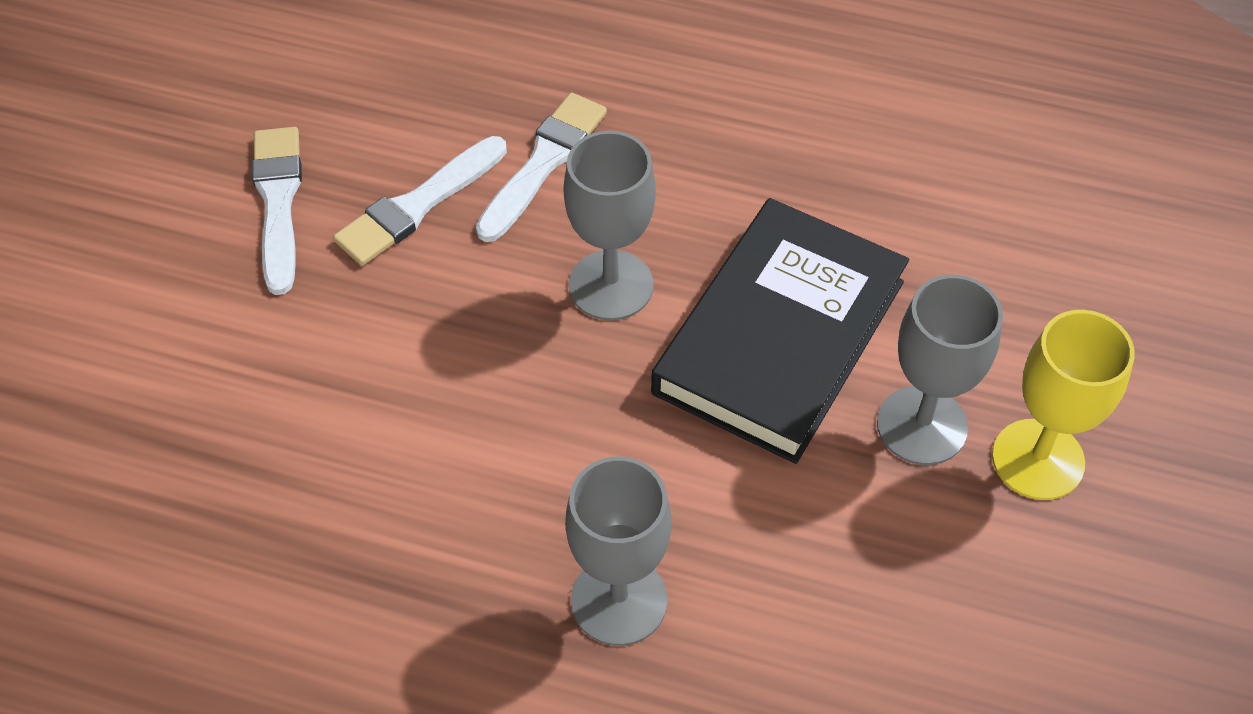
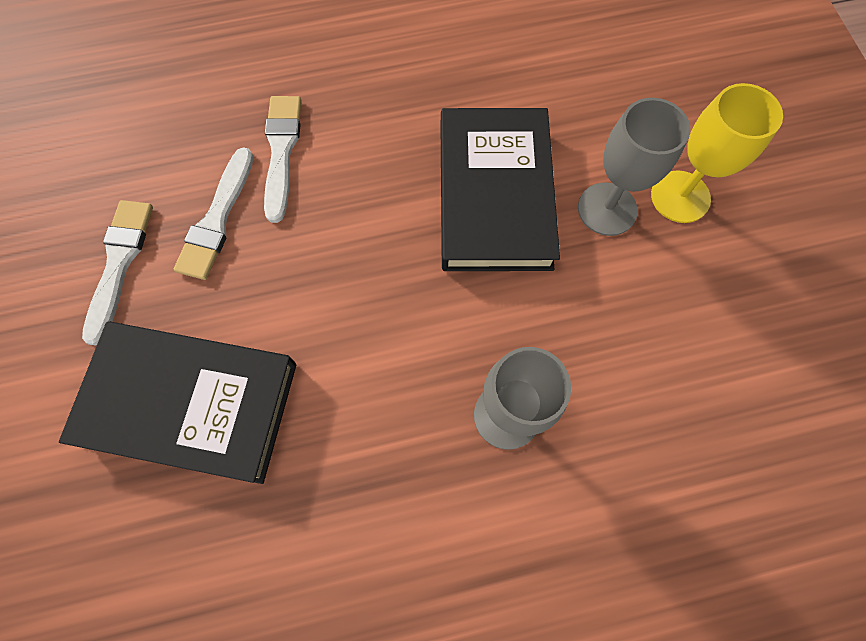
camera: 30 degrees left, 15 degrees up
white brush [252,127,302,295] -> white brush turned 45 degrees clockwise [82,200,153,346]
grey goblet [563,131,656,320] -> none
none -> black book [59,322,296,484]

